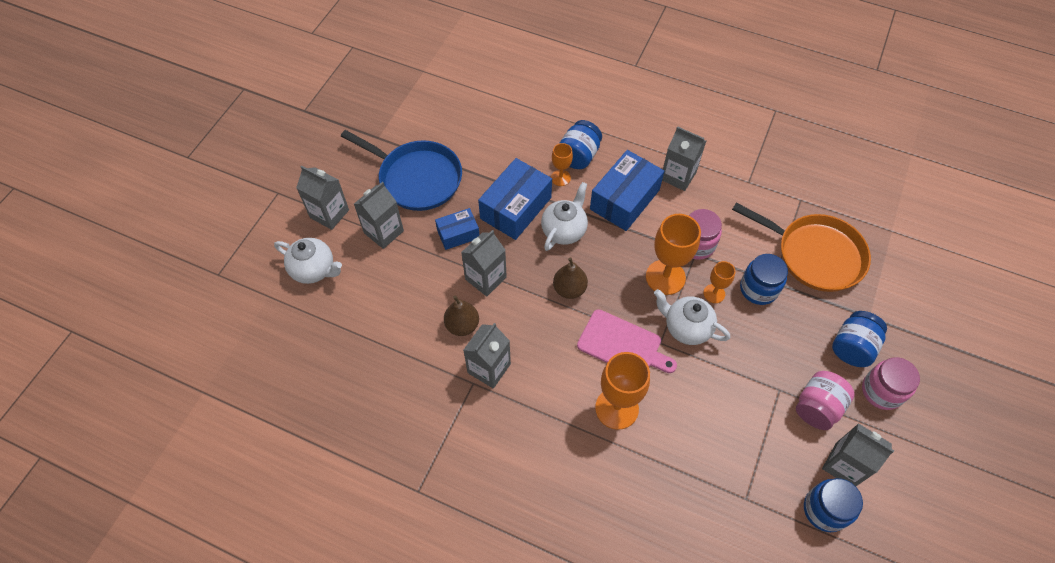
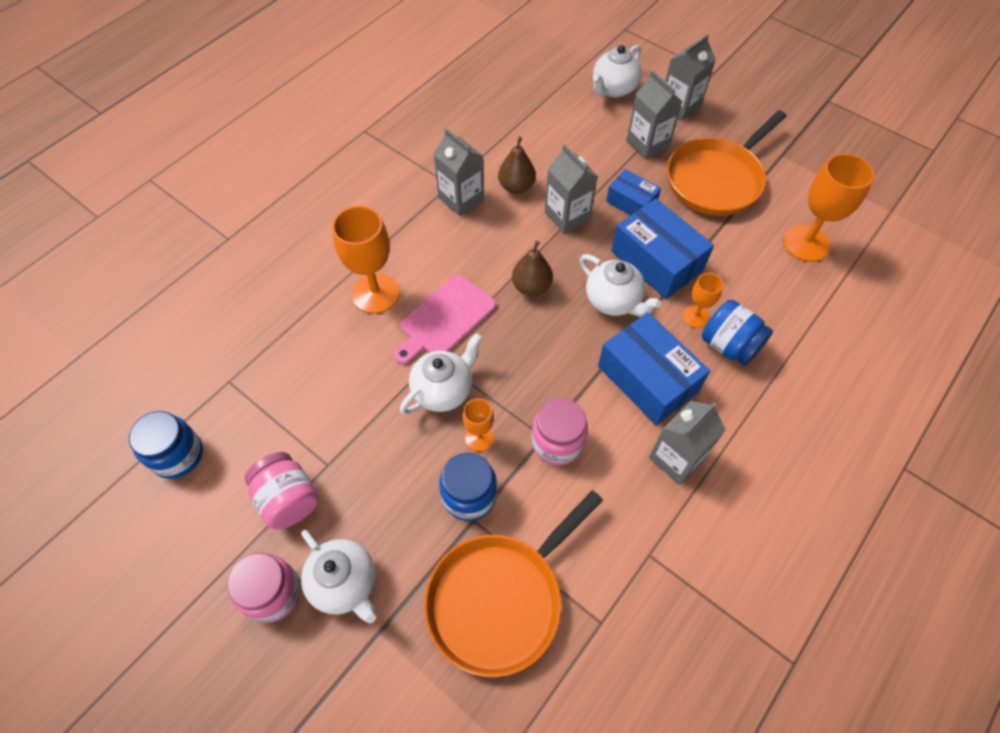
camera: 105 degrees right, 0 degrees up
blue pan [341,130,462,211] -> orange pan [667,110,786,216]
blue box [435,208,479,250] -> blue box turned 45 degrees counterclockwise [606,169,661,215]
orange goblet [646,214,701,295] -> orange goblet moved to [783,153,875,262]
grey carton [822,423,894,486] -> none
blue jar [832,311,887,367] -> white teapot [301,530,376,624]

